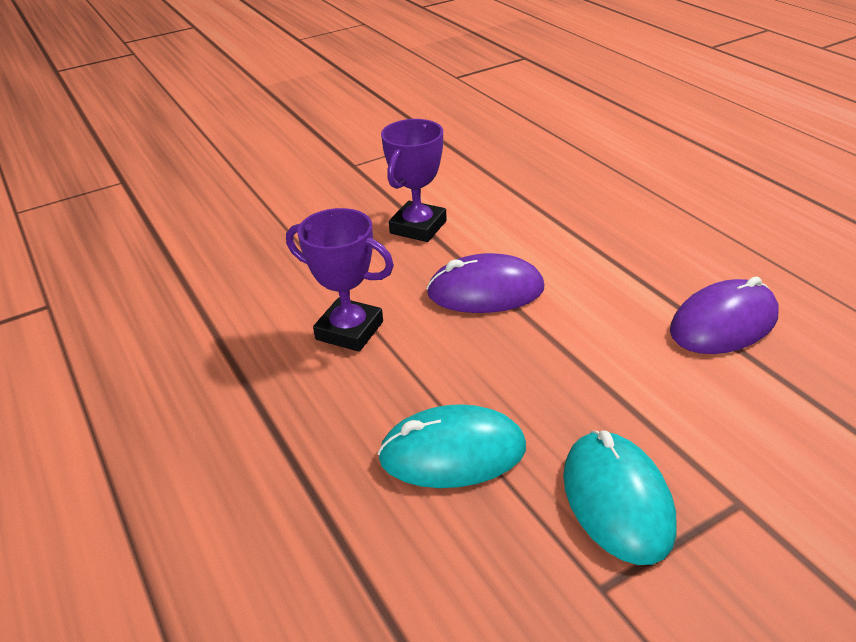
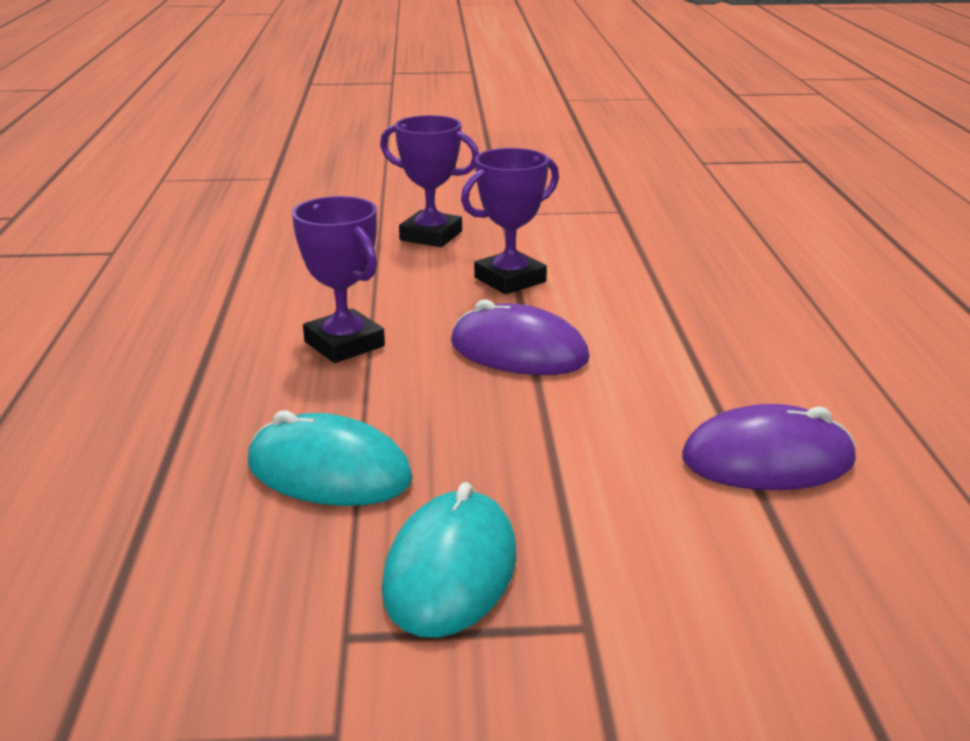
camera: 25 degrees right, 10 degrees down
none -> purple trophy [380,115,479,247]

